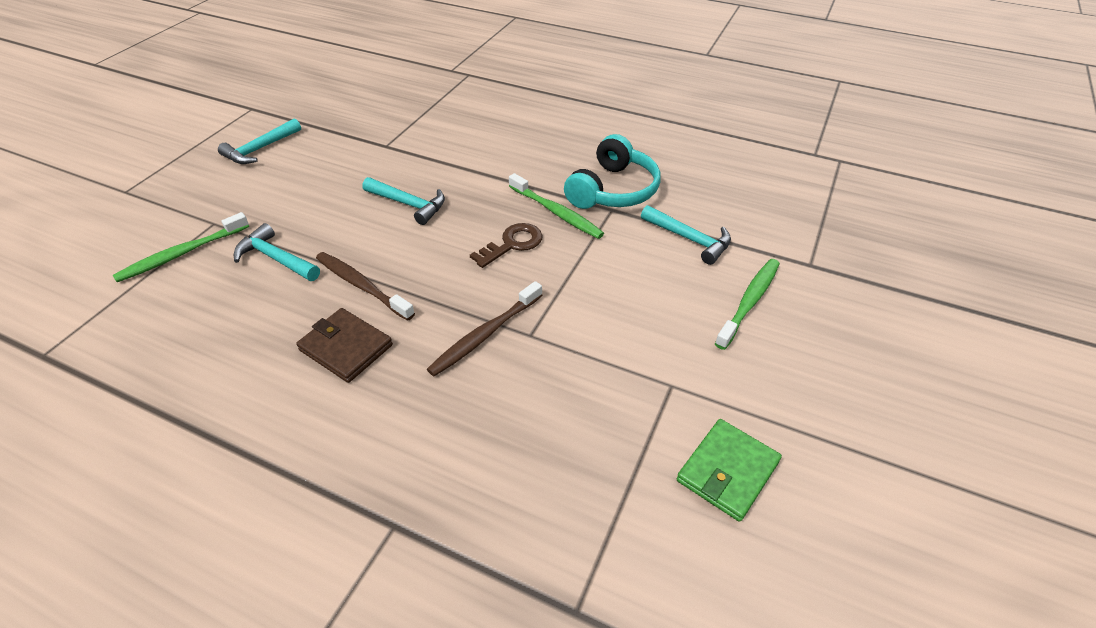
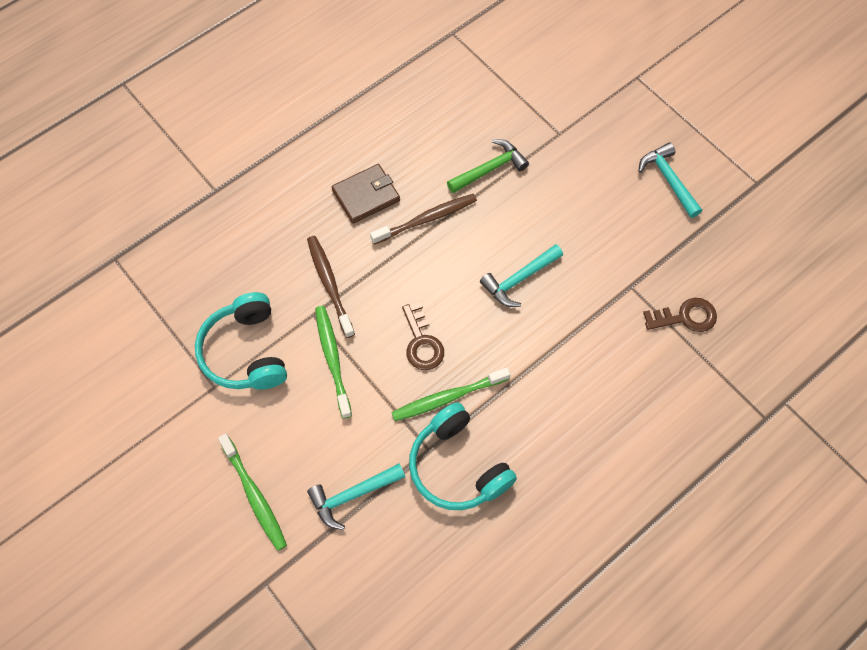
camera: 115 degrees right, 20 degrees up
green toothbrush [113,212,249,282] -> green toothbrush moved to [315,306,352,419]
turquoise hammer [234,223,320,281] -> green hammer [447,139,529,193]
green wallet [677,419,782,522] -> none
none -> turquoise headphones [195,292,287,389]
none -> brown key [643,298,717,332]

